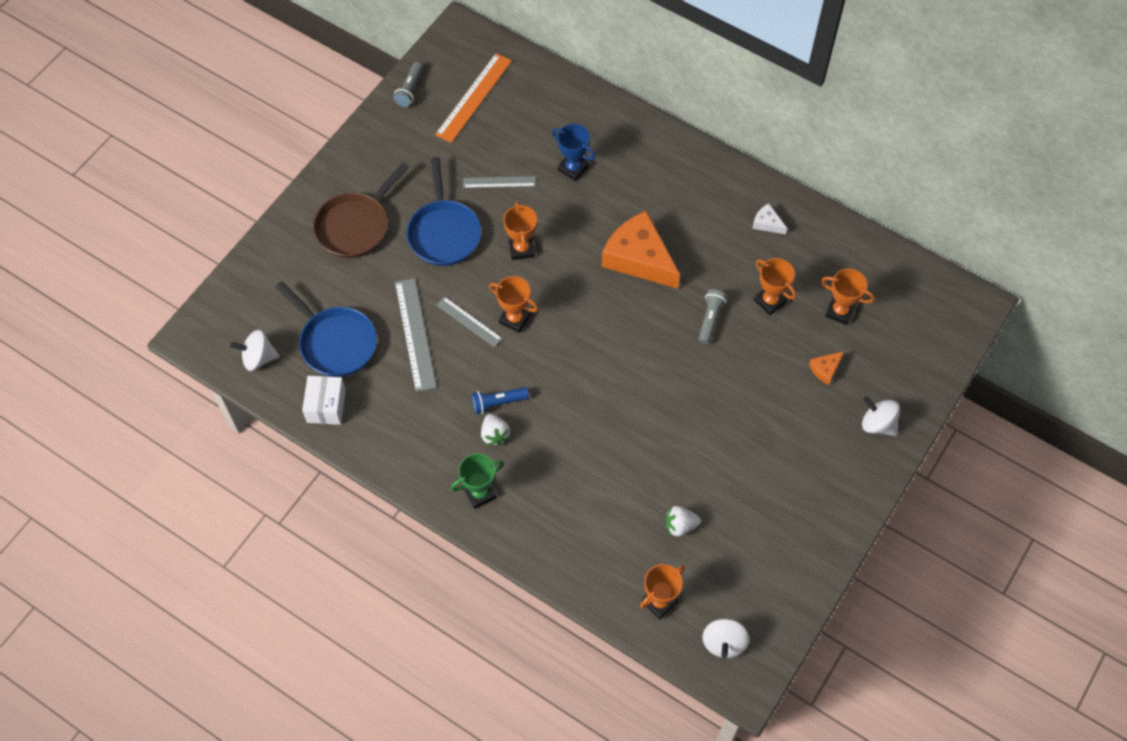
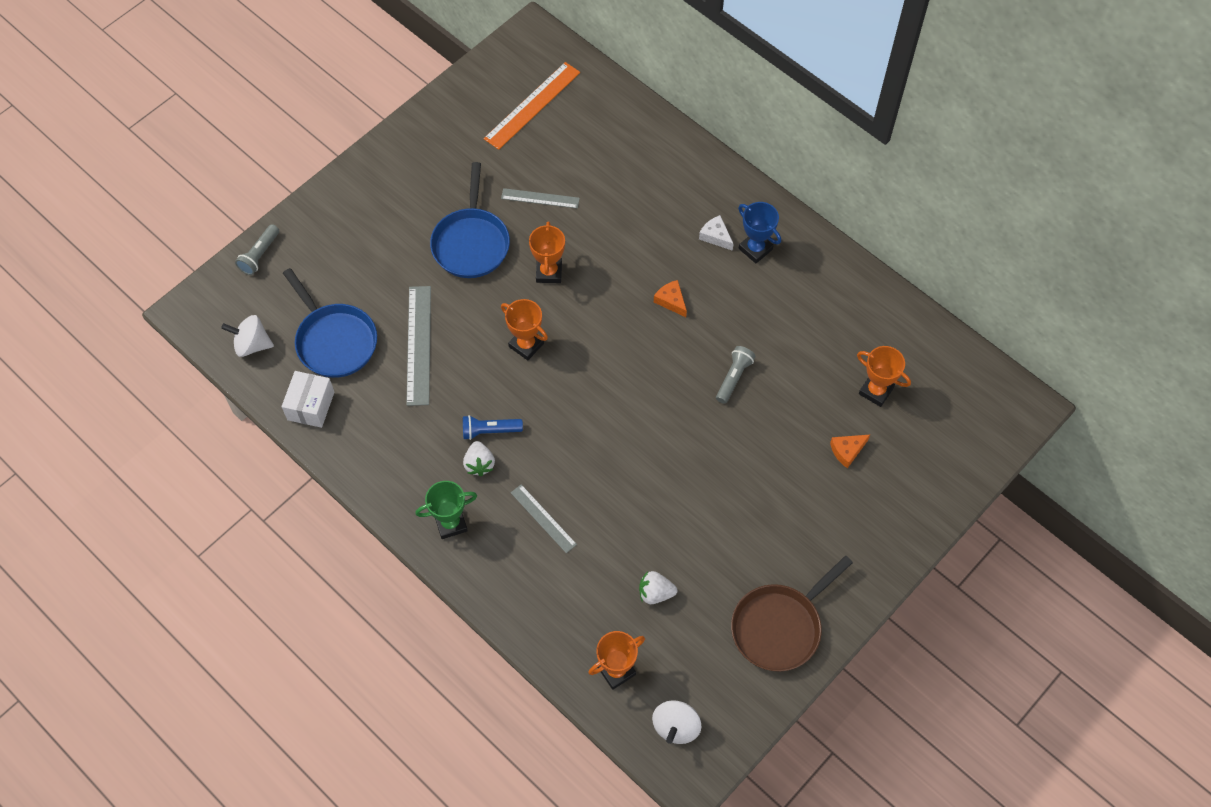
camera: 10 degrees right, 0 degrees up
brown pan [313,163,409,258] -> brown pan moved to [731,555,853,672]
grey flashlight [393,62,423,107] -> grey flashlight moved to [235,224,279,275]
grey ruler [437,297,503,347] -> grey ruler moved to [511,484,577,553]
blue trophy [552,124,595,181] -> blue trophy moved to [738,202,781,263]
orange cheese [601,211,680,289] -> orange cheese [654,280,687,317], size x0.43
white cheese [752,203,787,234] -> white cheese moved to [699,215,734,251]
orange trophy [754,258,796,315] -> none
white spinning top [862,396,900,436] -> none

